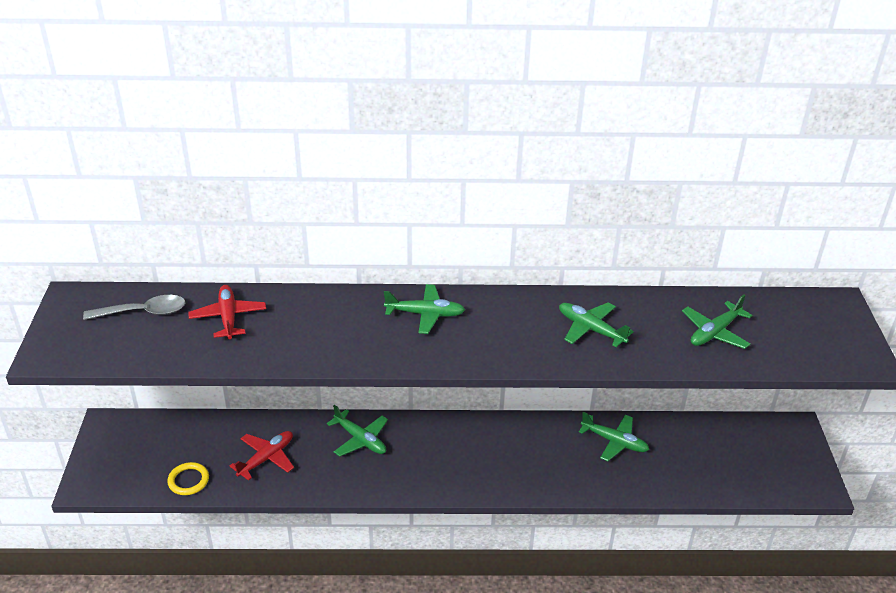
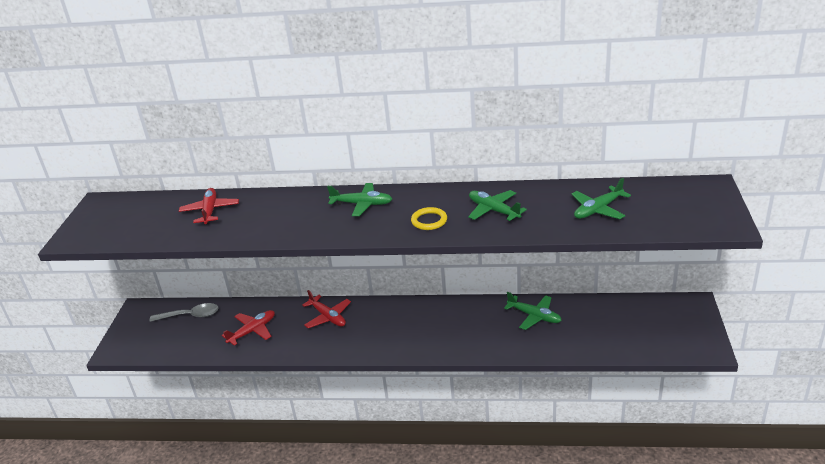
camera: 10 degrees right, 5 degrees down
grey spoon [83,295,186,320] -> grey spoon moved to [150,303,219,322]
yellow ring [167,462,209,495] -> yellow ring moved to [411,207,447,230]
green plane [327,405,388,457] -> red plane [302,290,351,328]

